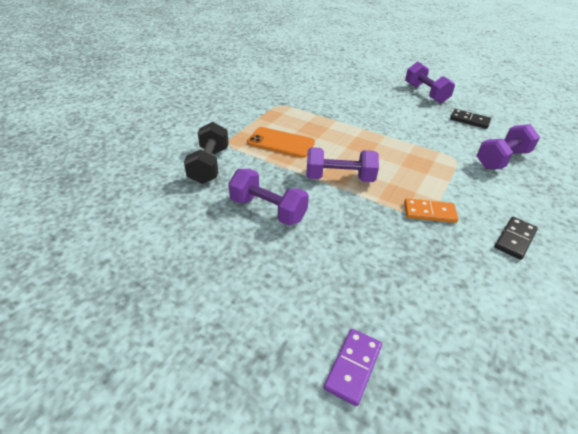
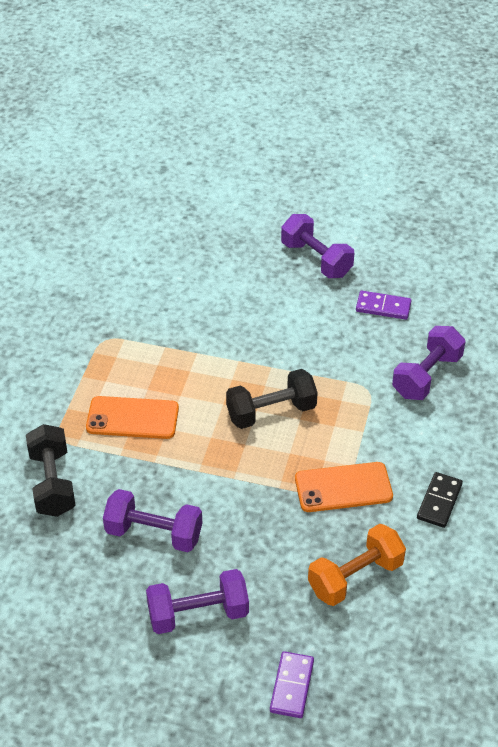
camera: 15 degrees left, 5 degrees up
purple dumbbell [306,147,379,182] -> purple dumbbell moved to [146,569,249,634]
orange domino [404,198,458,223] -> orange phone [295,462,393,512]
black domino [450,109,491,129] -> purple domino [356,291,412,320]
none -> black dumbbell [226,369,318,429]
none -> orange dumbbell [308,524,406,606]

